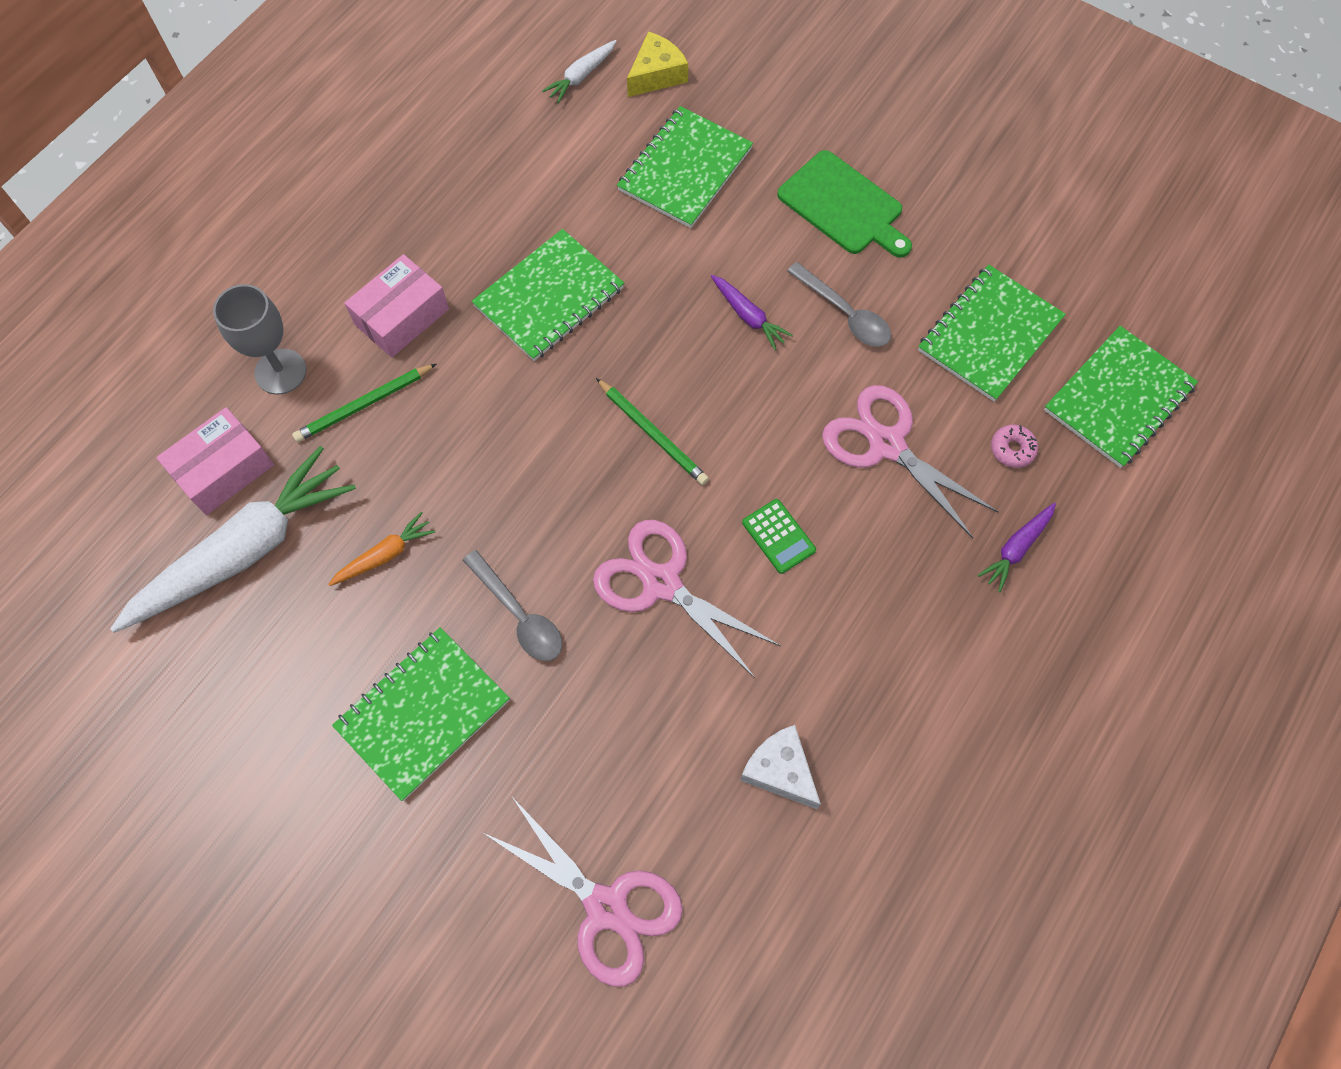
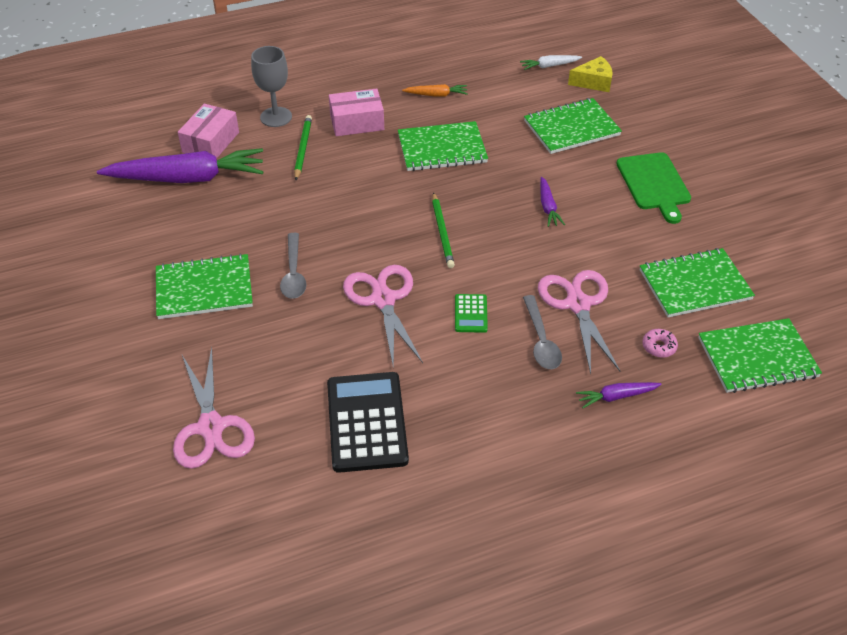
camera: 35 degrees right, 20 degrees down
white carrot [110,446,356,633] -> purple carrot [97,148,263,183]
pink box [156,407,274,515] -> pink box turned 60 degrees counterclockwise [178,104,239,159]
green pencil [292,363,437,442] -> green pencil turned 90 degrees clockwise [294,115,312,180]
orange carrot [328,512,435,586] -> orange carrot moved to [402,84,468,97]
white cheese [740,725,821,809] -> black calculator [327,372,409,473]
grey spoon [787,262,891,347] -> grey spoon moved to [523,295,562,369]

